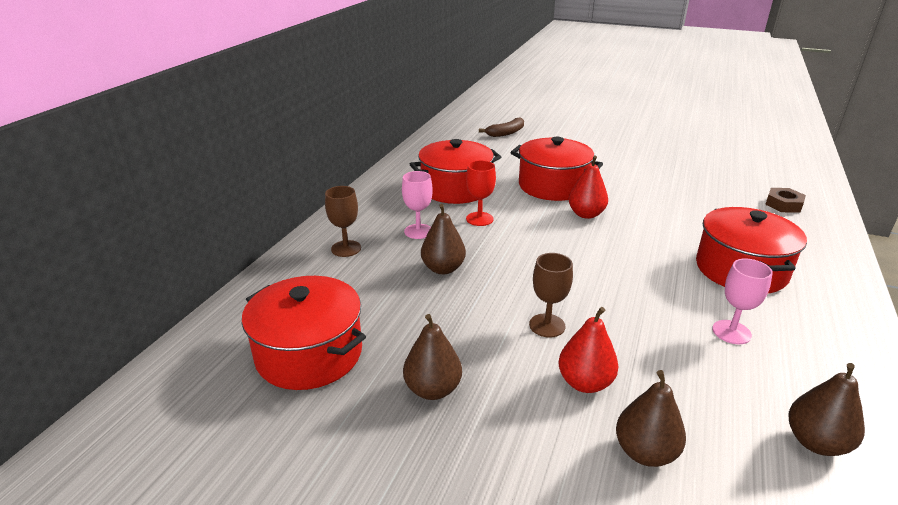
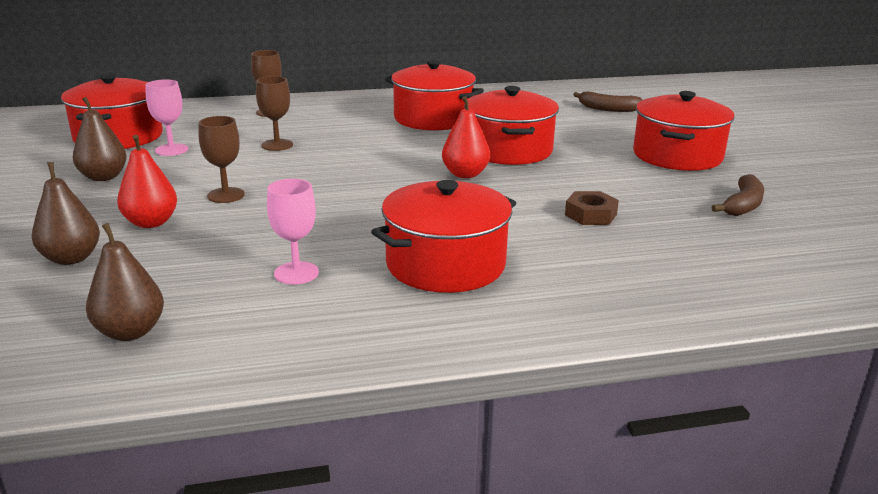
camera: 55 degrees right, 5 degrees down
pink goblet [402,171,433,239] -> pink goblet moved to [145,80,188,156]
brown pear [421,204,466,275] -> brown goblet [256,76,293,151]
red goblet [466,160,496,226] -> none
brown nut [765,188,806,213] -> brown nut moved to [565,191,619,225]
none -> red pot [633,91,735,171]
none -> brown banana [712,174,764,216]

